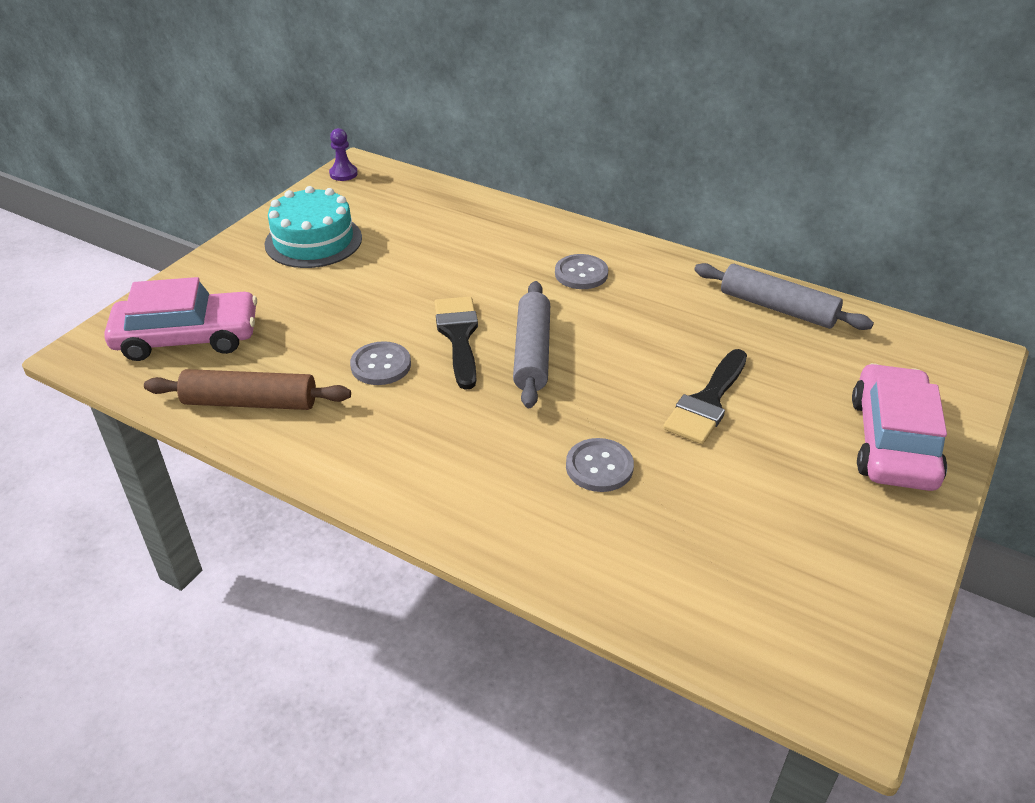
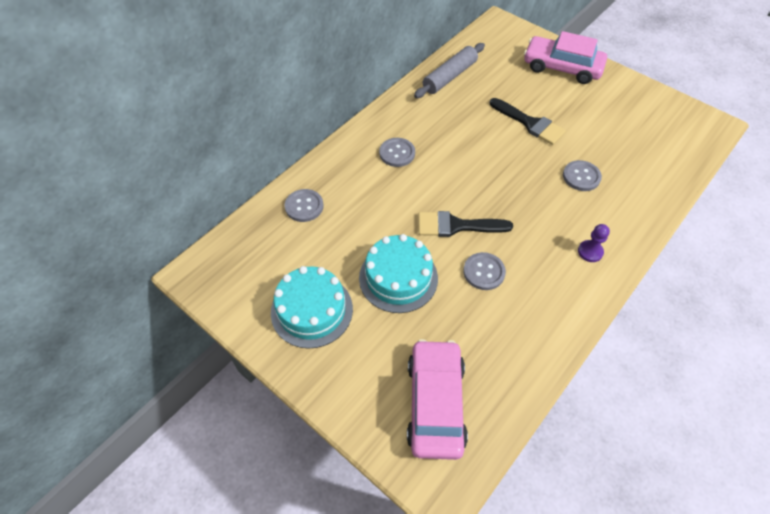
camera: 80 degrees left, 15 degrees up
brown rolling pin [144,369,351,410] -> none
purple pawn [329,128,358,181] -> purple pawn moved to [578,224,610,262]
grey rolling pin [513,281,550,408] -> none
none -> grey button [285,189,324,222]
none -> turquoise cake [359,234,438,313]

